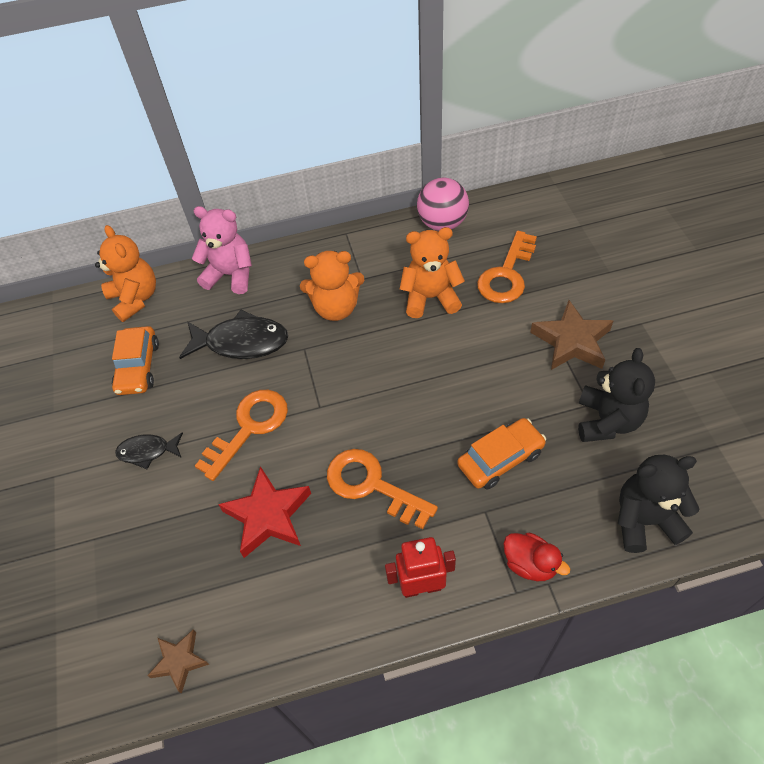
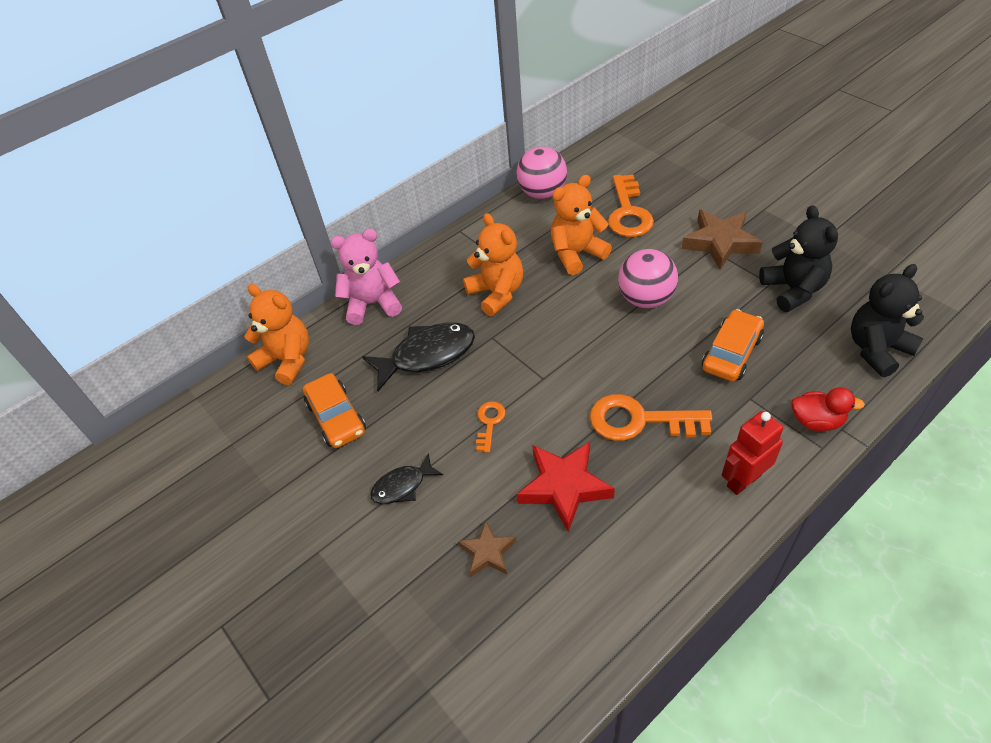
camera: 25 degrees left, 5 degrees down
brown star [147,630,209,694] -> brown star moved to [458,521,516,577]
orange key [195,390,288,481] -> orange key [476,401,506,453], size x0.52
orange teddy bear [300,251,364,321] -> orange teddy bear turned 90 degrees counterclockwise [463,213,524,316]
none -> pink ball [618,249,678,308]

